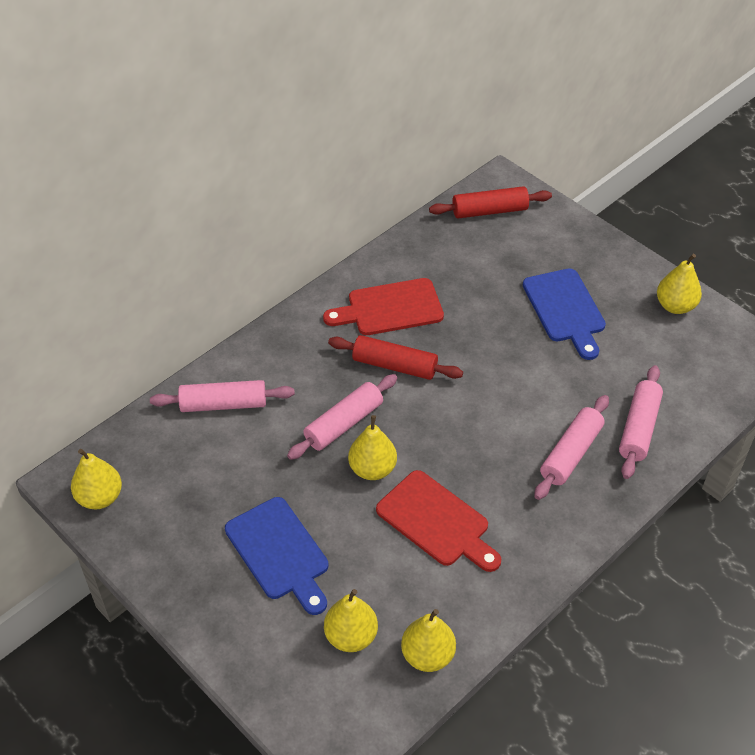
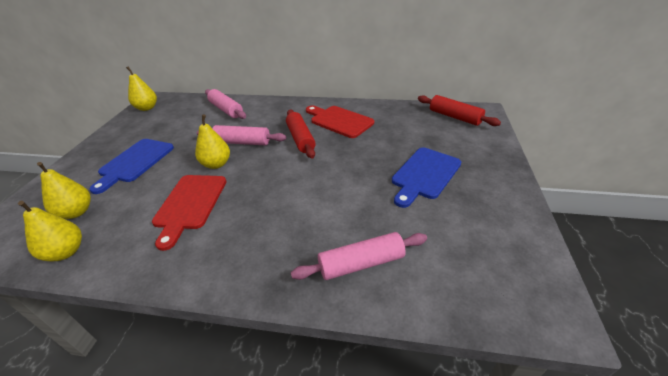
camera: 55 degrees right, 10 degrees down
pink rolling pin [534,395,609,500] -> none
yellow pear [657,254,702,314] -> none

